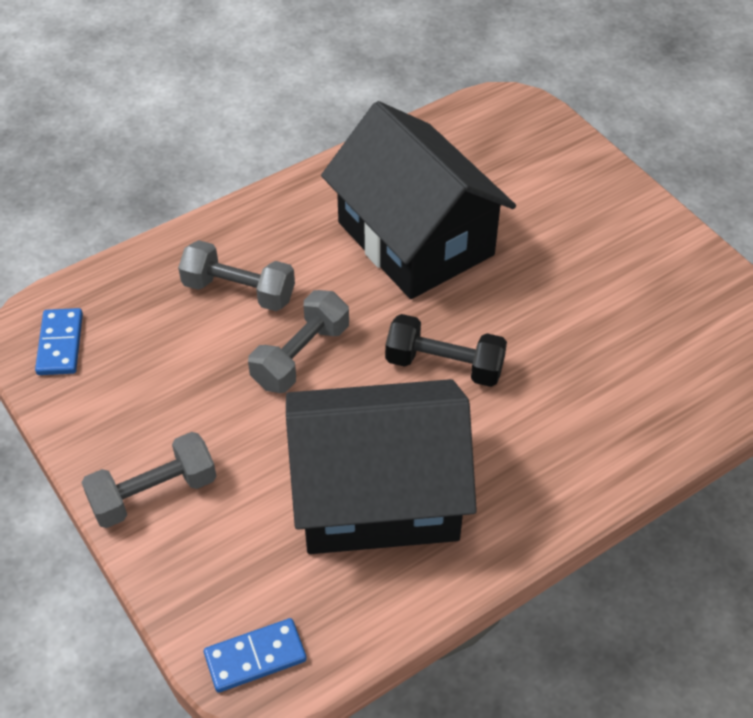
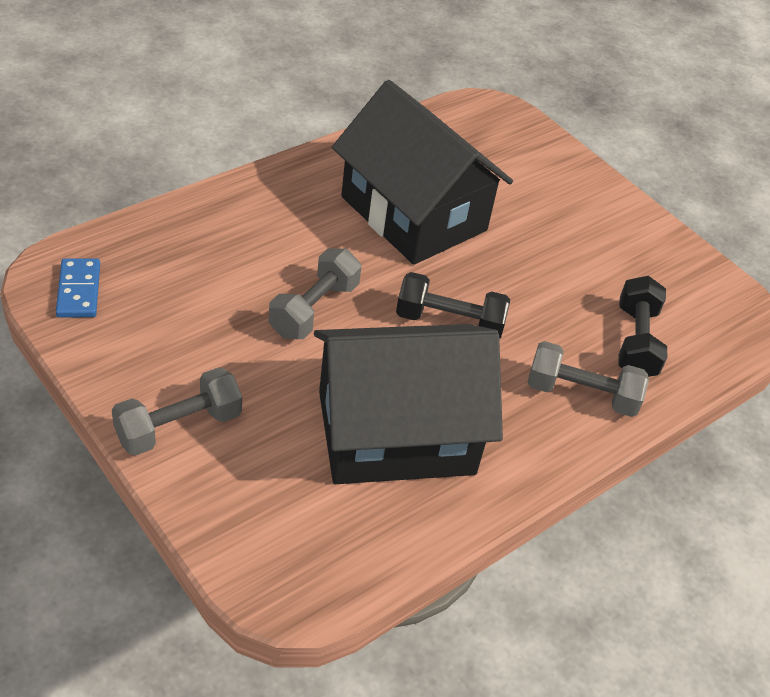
camera: 10 degrees left, 5 degrees down
grey dumbbell [178,240,295,311] -> grey dumbbell moved to [528,341,649,417]
blue domino [204,618,307,693] -> none
none -> black dumbbell [618,276,667,377]

